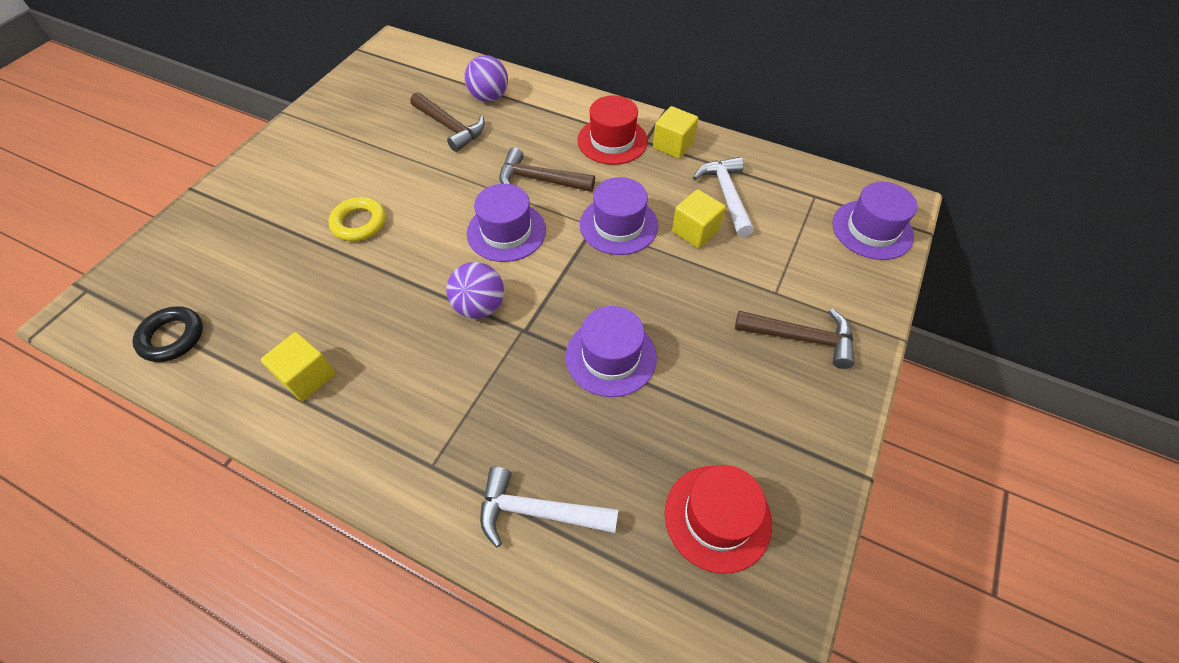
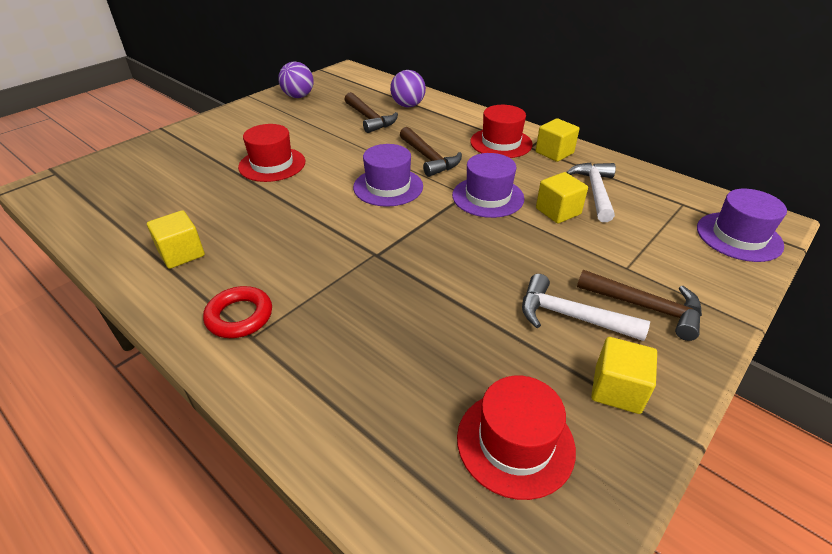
camera: 15 degrees right, 15 degrees down
black ring [132,306,203,362] -> none
yellow ring [328,197,386,241] -> red hat [238,124,305,182]
purple ball [446,262,504,319] -> purple ball moved to [278,62,314,98]
white hammer [480,467,618,547] -> white hammer moved to [522,274,650,341]
brown hammer [499,147,595,192] -> brown hammer turned 150 degrees counterclockwise [400,127,462,177]
purple hat [566,306,657,397] -> none
none -> red ring [203,286,272,338]
none -> yellow cube [591,337,657,414]

